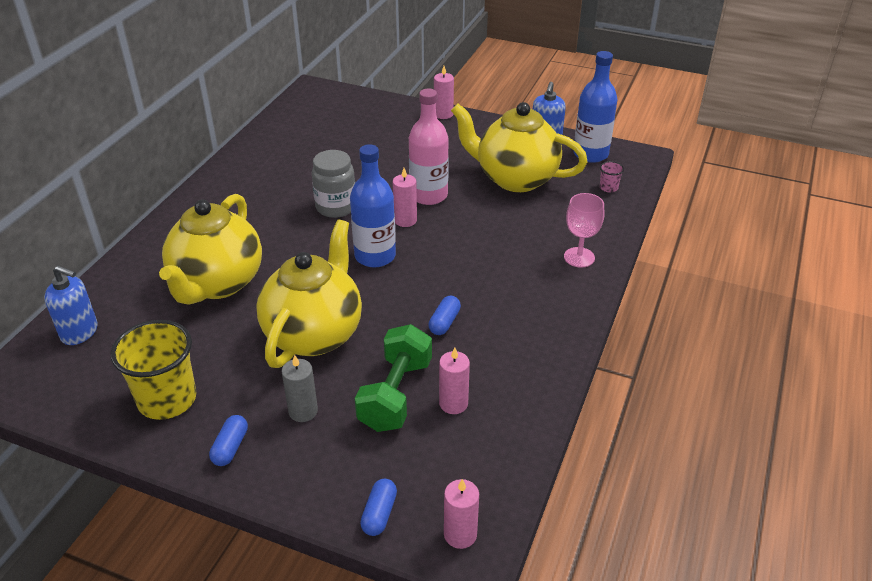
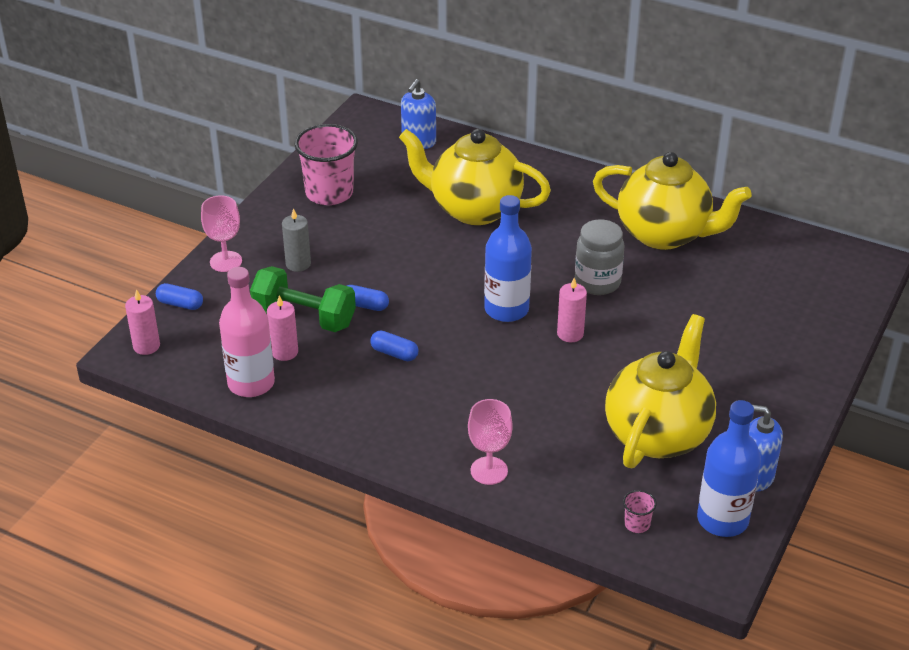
camera: 95 degrees right, 0 degrees up
yellow cup [110,320,197,420] -> pink cup [294,124,358,205]
blue capsule [209,415,248,466] -> blue capsule moved to [347,285,389,311]
yellow teapot [256,220,362,368] -> yellow teapot moved to [593,152,752,250]
pink bottle [409,89,449,205] -> pink bottle moved to [219,267,275,397]
pink candle [434,66,454,119] -> none
none -> pink goblet [201,195,242,272]

